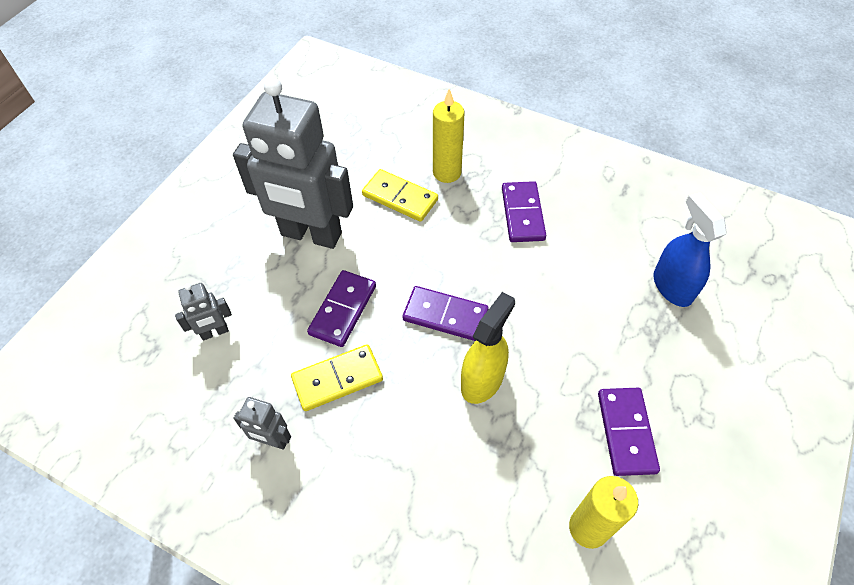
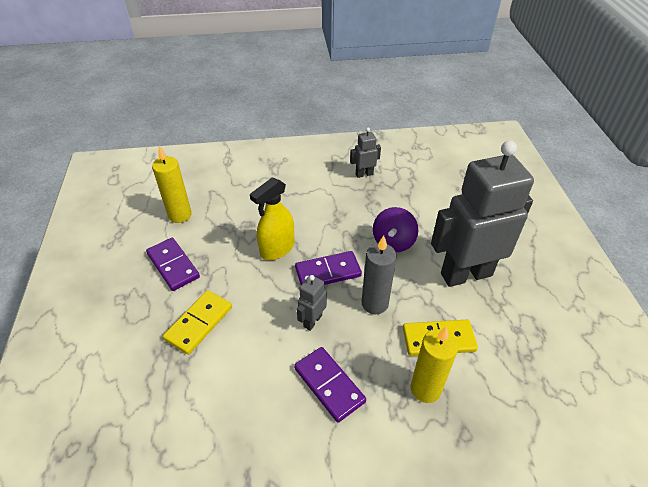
camera: 145 degrees right, 10 degrees down
grey robot [175,283,232,341] -> grey robot moved to [297,275,327,331]
yellow domino [291,344,383,411] -> yellow domino moved to [163,290,232,355]
purple domino [307,270,376,347] -> purple spinning top [373,207,418,252]
yellow spray bottle [461,292,515,404] -> yellow spray bottle turned 45 degrees clockwise [250,177,294,260]
blue spray bottle [653,192,726,307] -> none
none -> grey candle [362,236,397,314]

